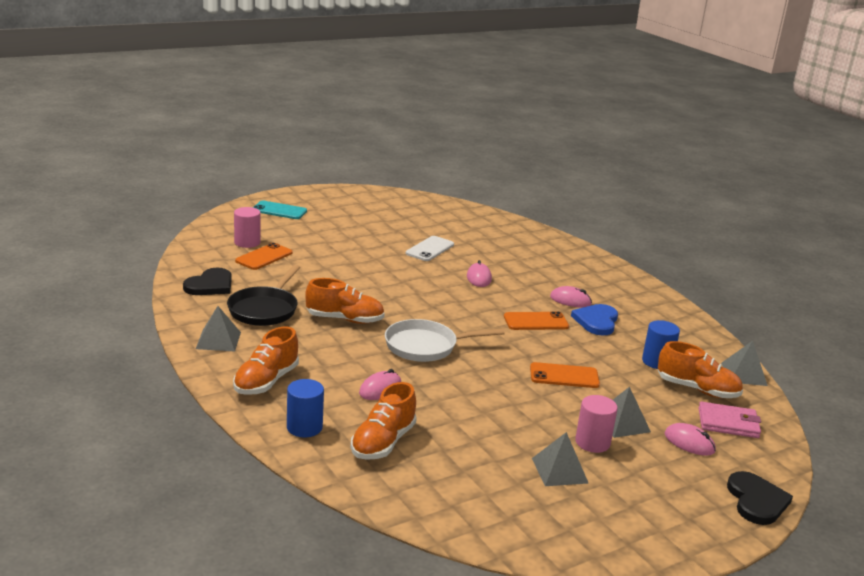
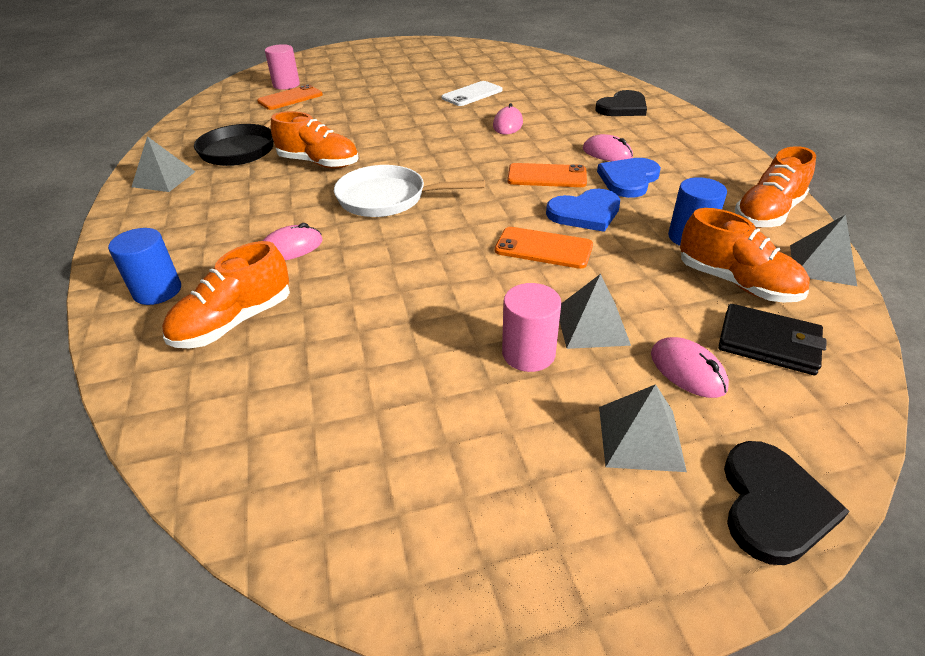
camera: 20 degrees right, 15 degrees up
black heart [183,268,232,295] -> black heart moved to [595,90,647,116]
orange shoe [233,327,299,395] -> orange shoe moved to [735,146,816,228]
turquoise phone [253,201,307,219] -> none
grey pyramid [532,432,589,486] -> grey pyramid moved to [599,384,687,472]
pink wallet [698,402,761,438] -> black wallet [718,304,827,375]
none -> blue heart [546,189,620,232]

